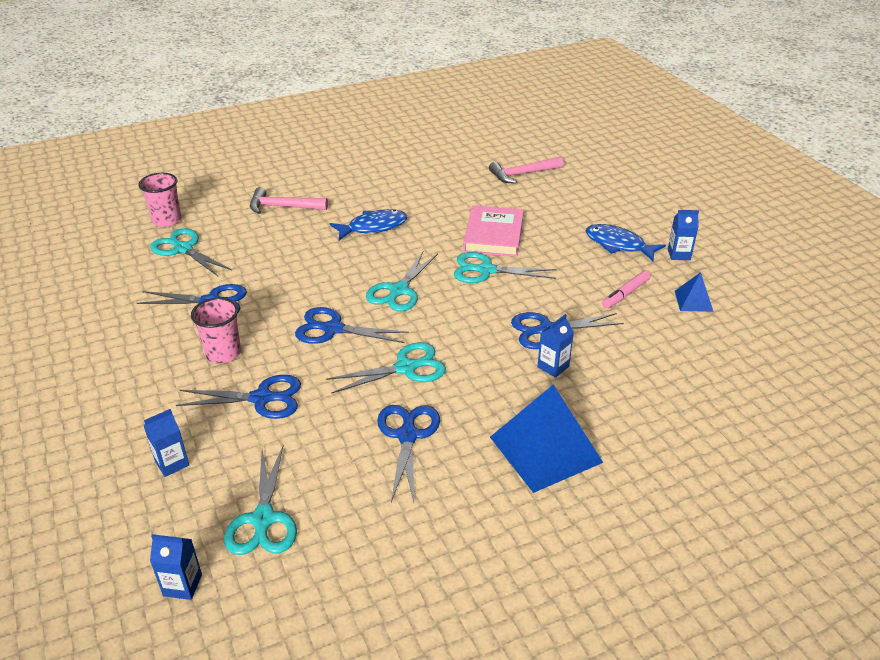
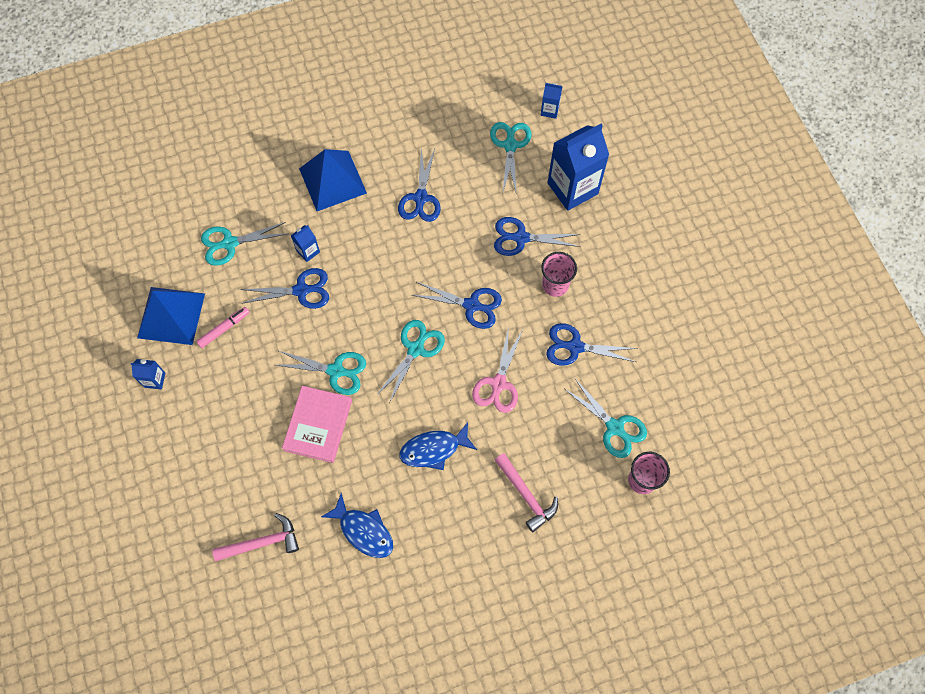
camera: 175 degrees left, 30 degrees up
blue carton [144,409,189,477] -> blue carton [548,124,609,211], size x2.24
pink hammer [250,187,328,214] -> pink hammer turned 45 degrees clockwise [495,453,558,532]
turquoise scissors [326,342,446,394] -> turquoise scissors moved to [201,222,289,266]
blue fish [586,224,666,261] -> blue fish moved to [321,493,393,558]
blue pyramid [675,272,714,312] -> blue pyramid [137,287,205,345], size x2.04
none -> pink scissors [472,326,523,413]

